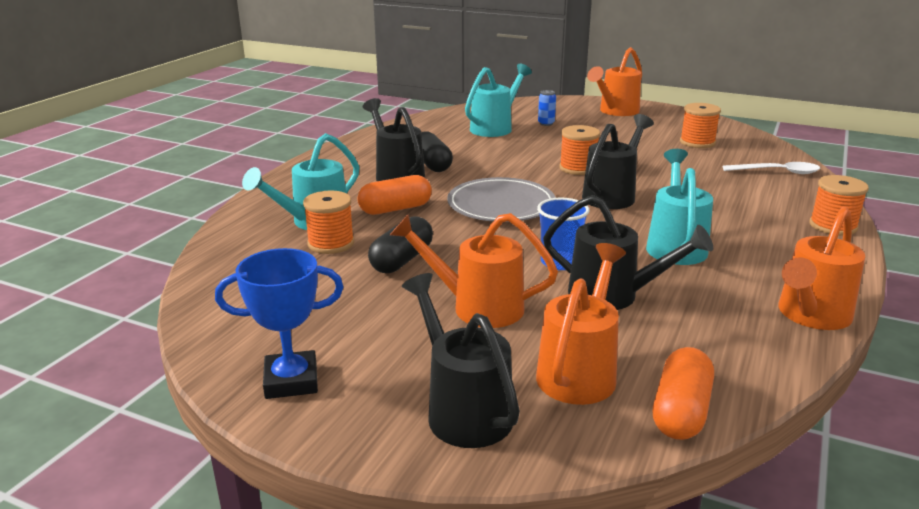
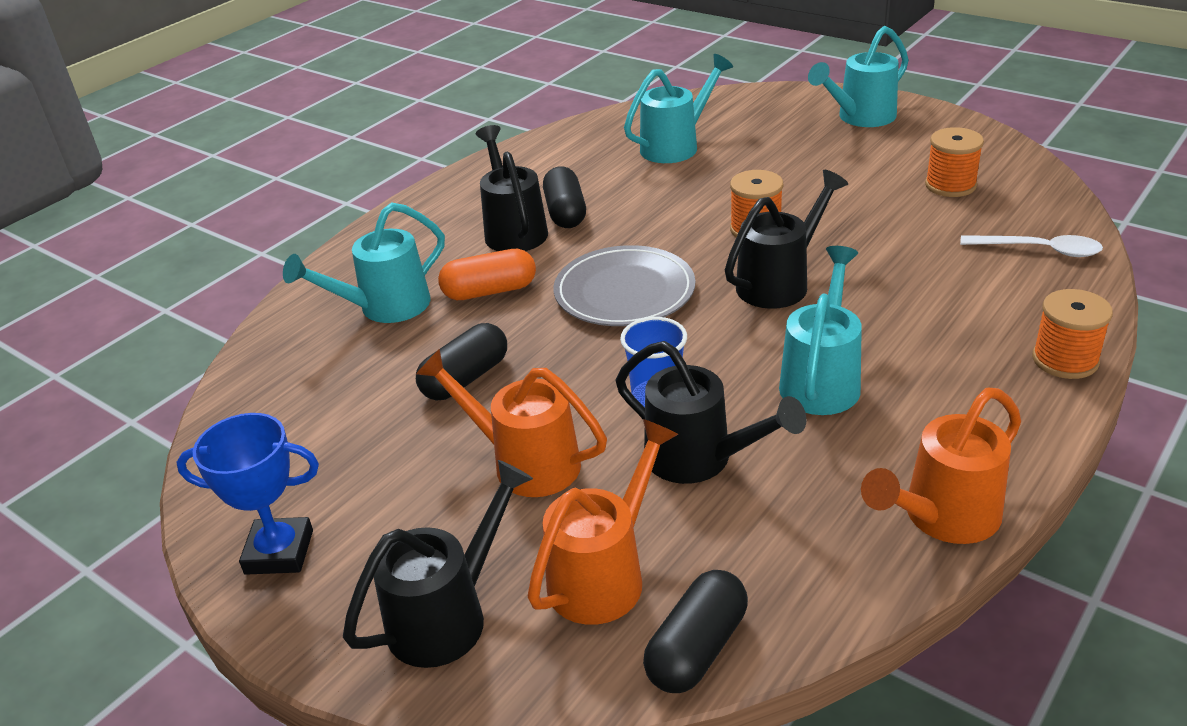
camera: 15 degrees right, 10 degrees up
orange spool [303,190,354,254] -> none
black watering can [402,273,520,448] -> black watering can turned 60 degrees clockwise [343,460,533,668]
blue can [538,90,556,126] -> none
orange watering can [587,47,642,116] -> turquoise watering can [808,26,909,127]
orange capsule [653,347,714,440] -> black capsule [643,570,748,693]

